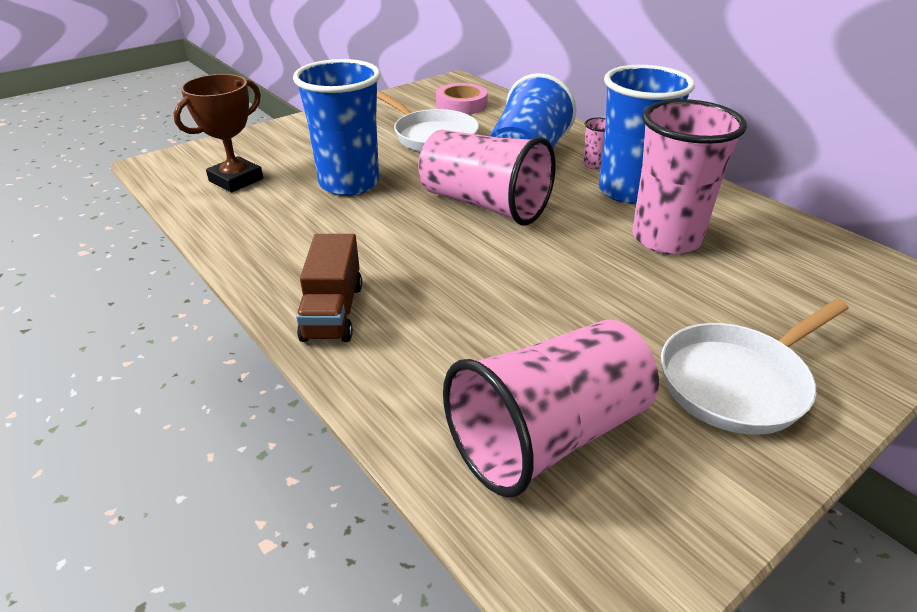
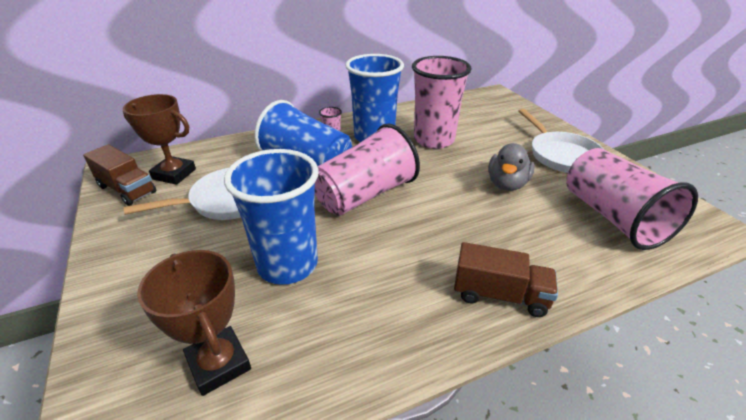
camera: 75 degrees left, 0 degrees up
pink tape [436,83,488,115] -> brown trophy [123,94,196,185]
none -> brown truck [83,144,156,206]
none -> grey duck [488,143,535,191]

